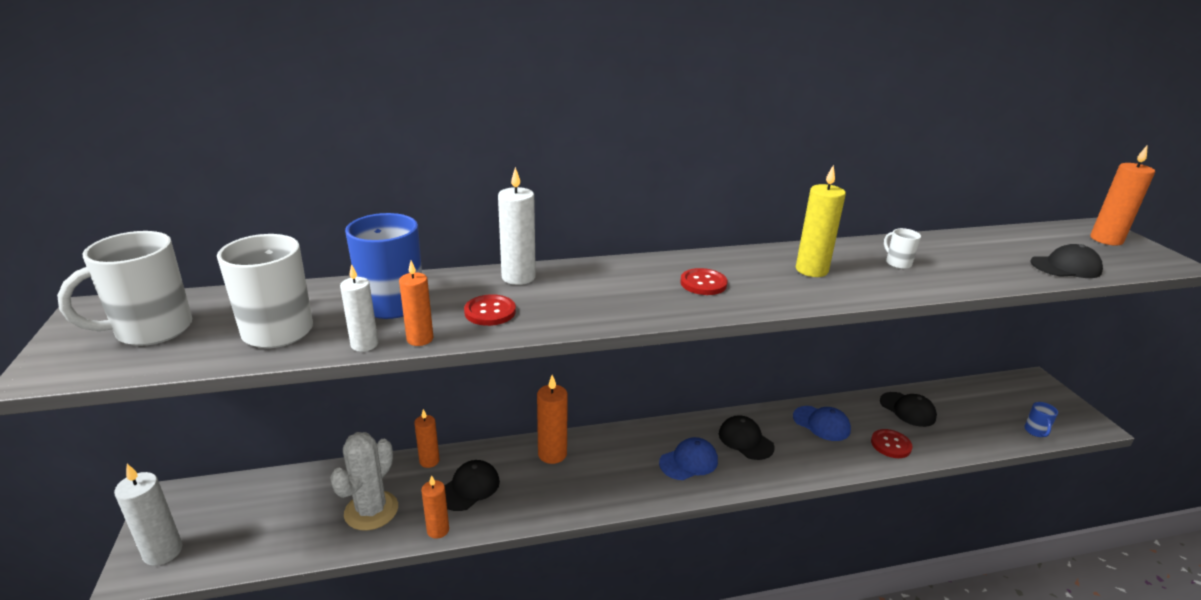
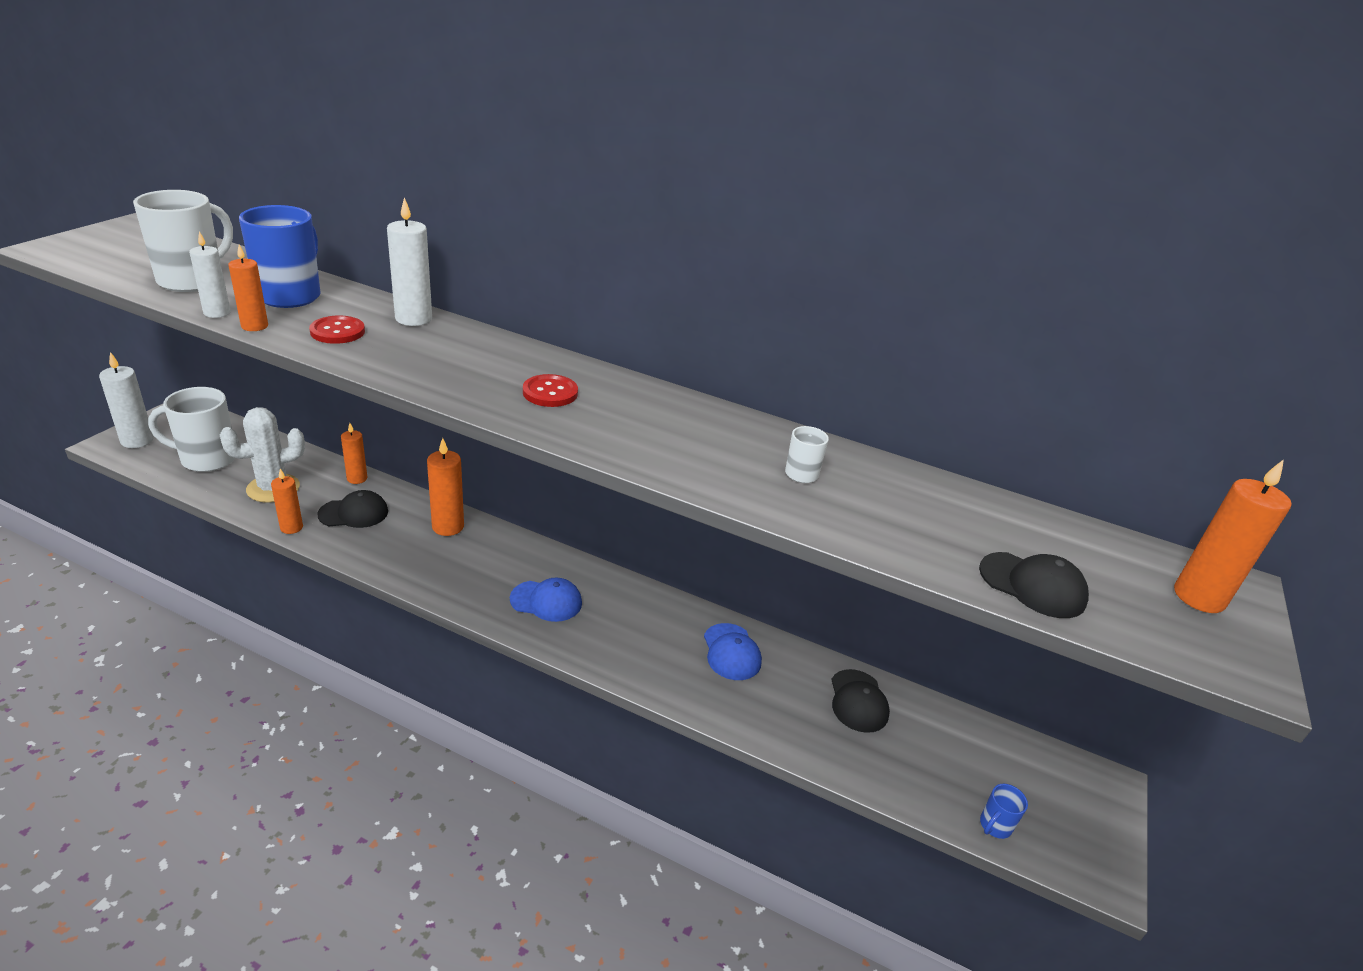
camera: 35 degrees right, 5 degrees up
white mug [57,231,193,346] -> white mug moved to [148,387,235,472]
black cap [719,415,775,460] -> none
yellow candle [796,165,846,277] -> none
red button [871,429,913,458] -> none

